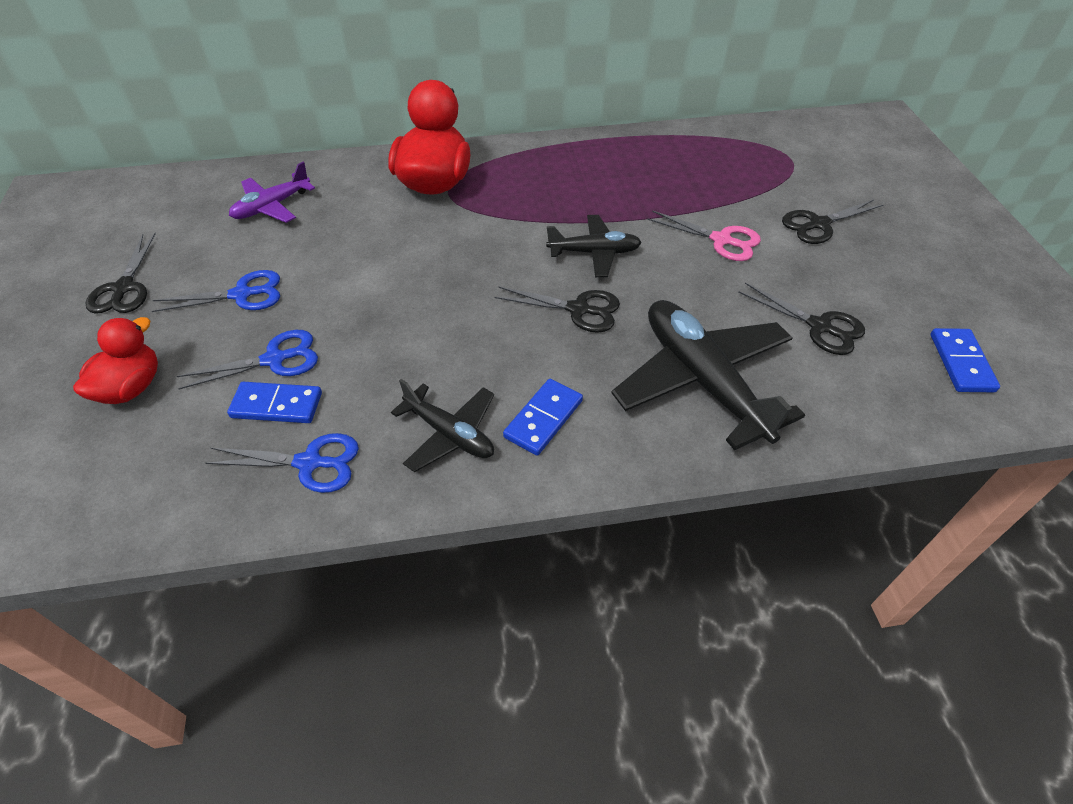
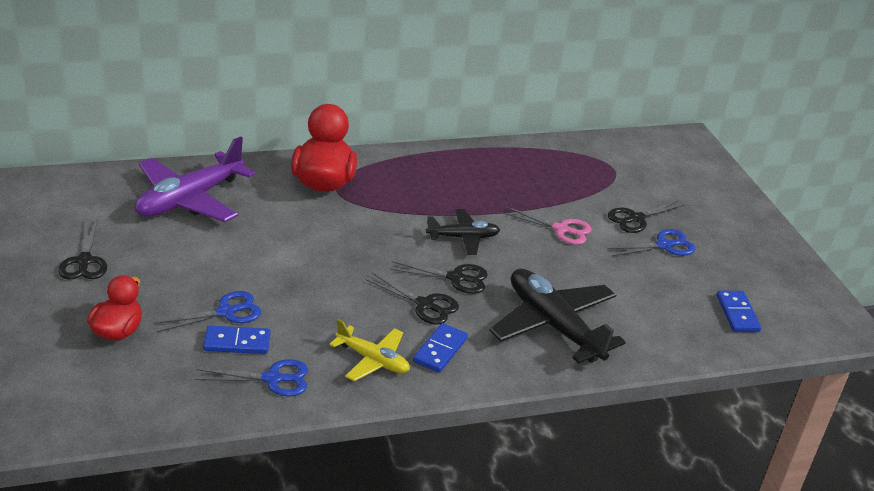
camera: 10 degrees left, 15 degrees down
blue scissors [152,270,280,312] -> blue scissors moved to [607,229,696,256]
purple plane [229,162,315,223] -> purple plane [135,136,255,222], size x1.78
black plane [391,379,494,472] -> yellow plane [329,319,410,381]
black scissors [738,283,865,355] -> black scissors moved to [365,273,459,325]

